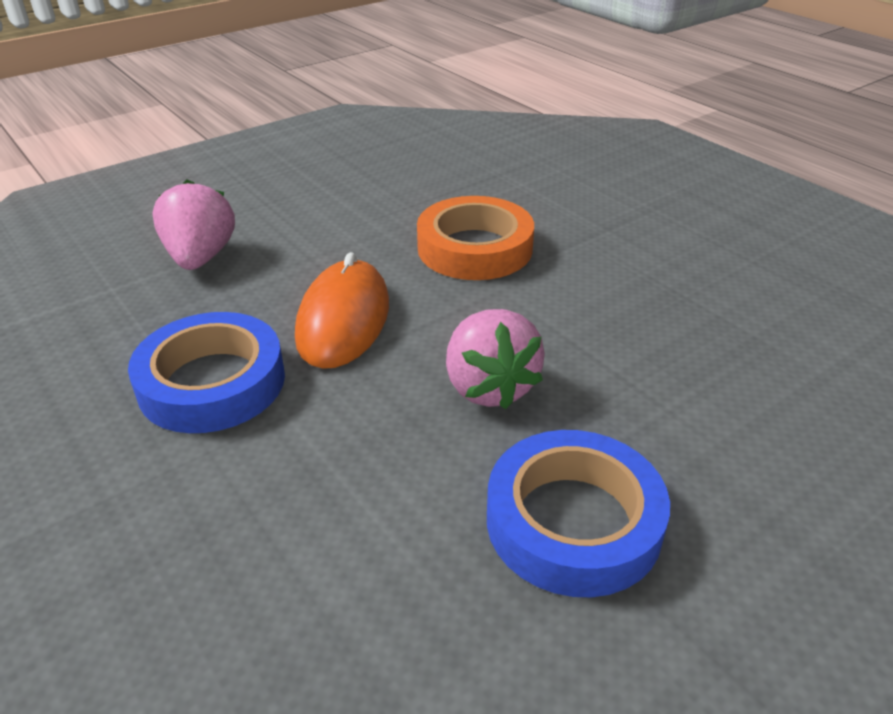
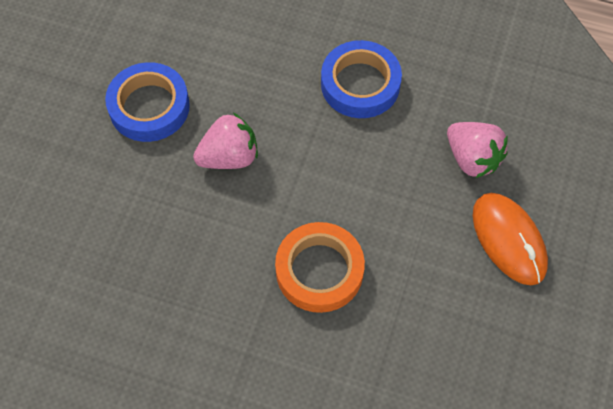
camera: 145 degrees right, 25 degrees up
orange mouse [295,252,389,369] -> orange mouse moved to [473,193,548,285]
pink strawberry [446,309,545,409] -> pink strawberry turned 120 degrees clockwise [193,113,258,169]

